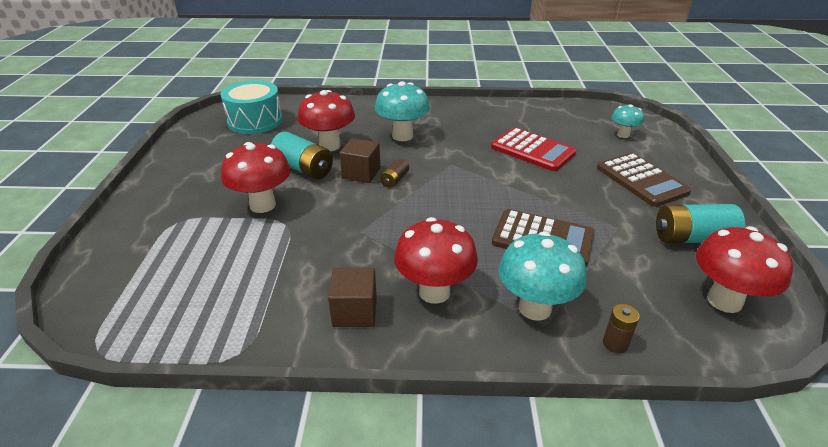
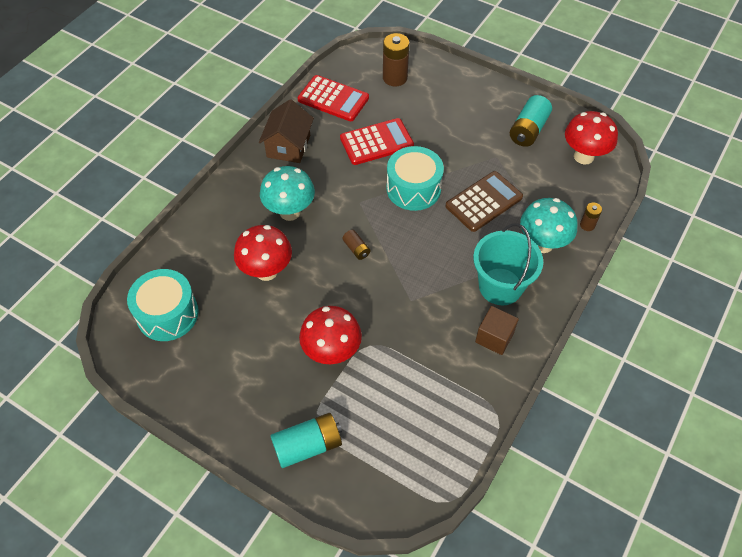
camera: 60 degrees left, 20 degrees up
turquoise battery [271,132,333,179] -> turquoise battery moved to [271,413,342,468]
brown cube [340,138,380,183] -> none
red mushroom [394,217,478,304] -> turquoise bucket [473,223,543,305]
brown calculator [597,153,691,207] -> none
turquoise mushroom [611,104,644,138] -> brown battery [383,33,409,86]
none -> brown house [259,99,314,163]
none -> red calculator [298,75,369,121]
none -> turquoise drum [386,146,444,211]

